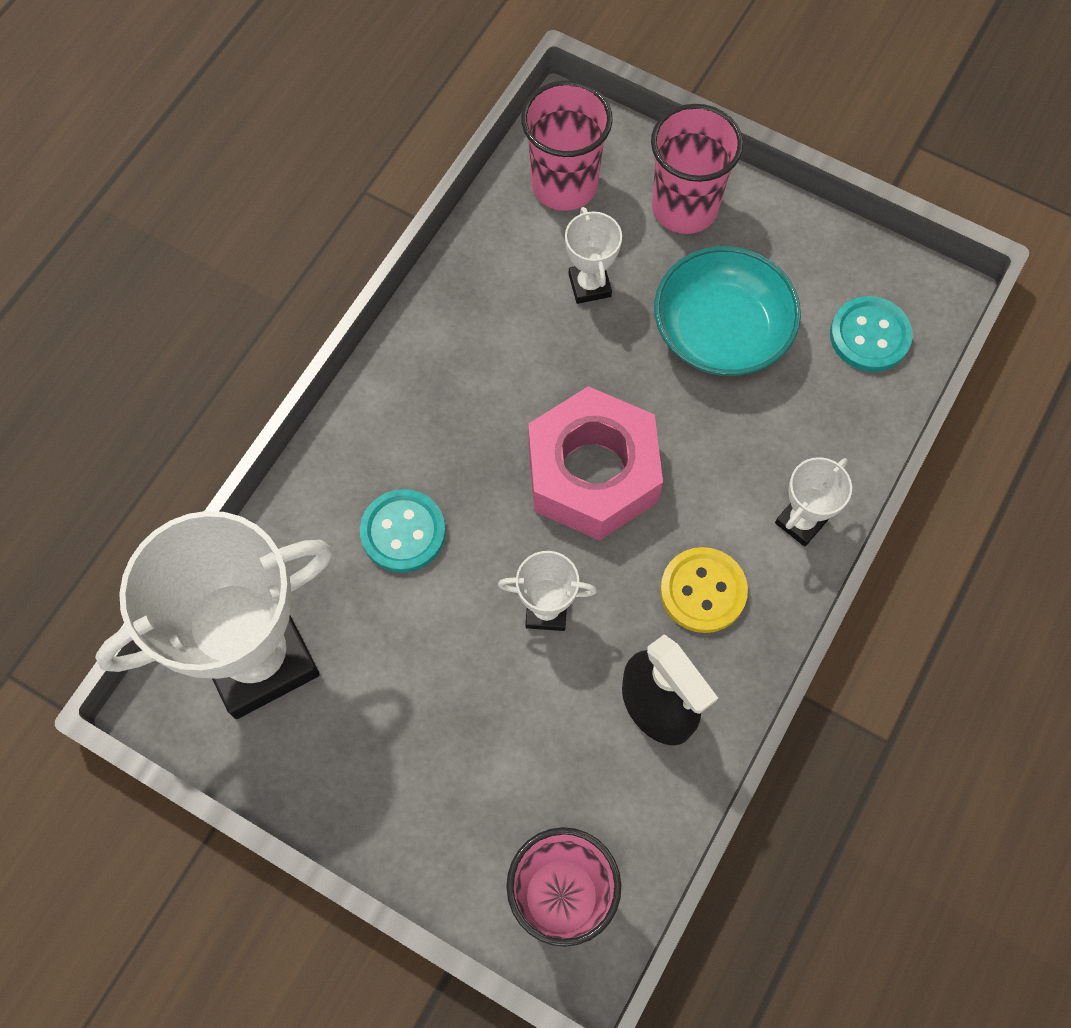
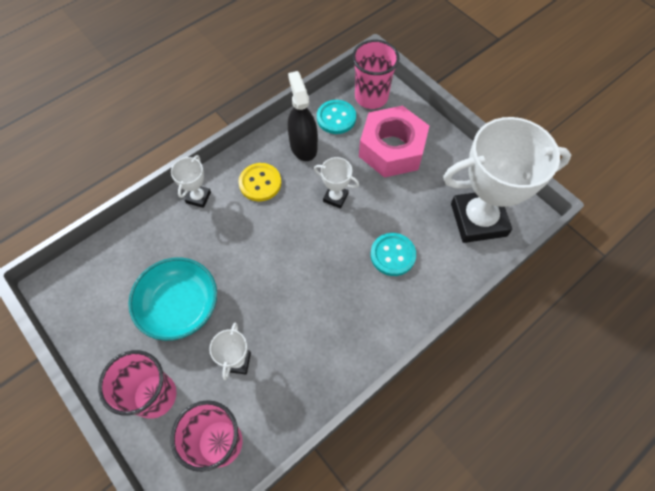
camera: 160 degrees left, 5 degrees down
pink nut [528,386,663,541] -> pink nut moved to [359,106,429,178]
white trophy [775,457,852,547] -> white trophy turned 45 degrees counterclockwise [171,155,211,208]
turquoise button [830,296,913,372] -> turquoise button moved to [317,100,356,134]

